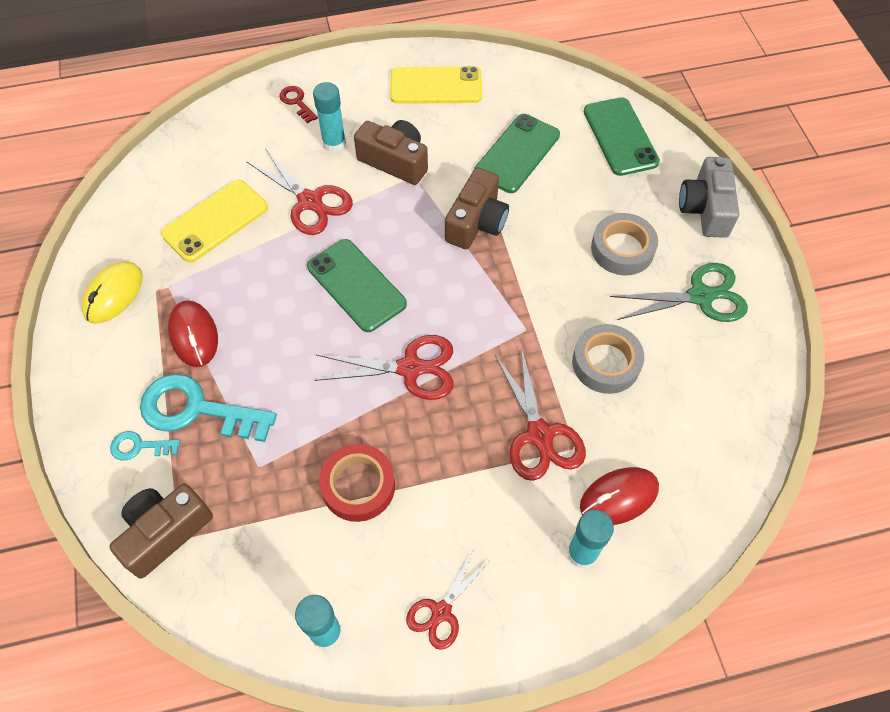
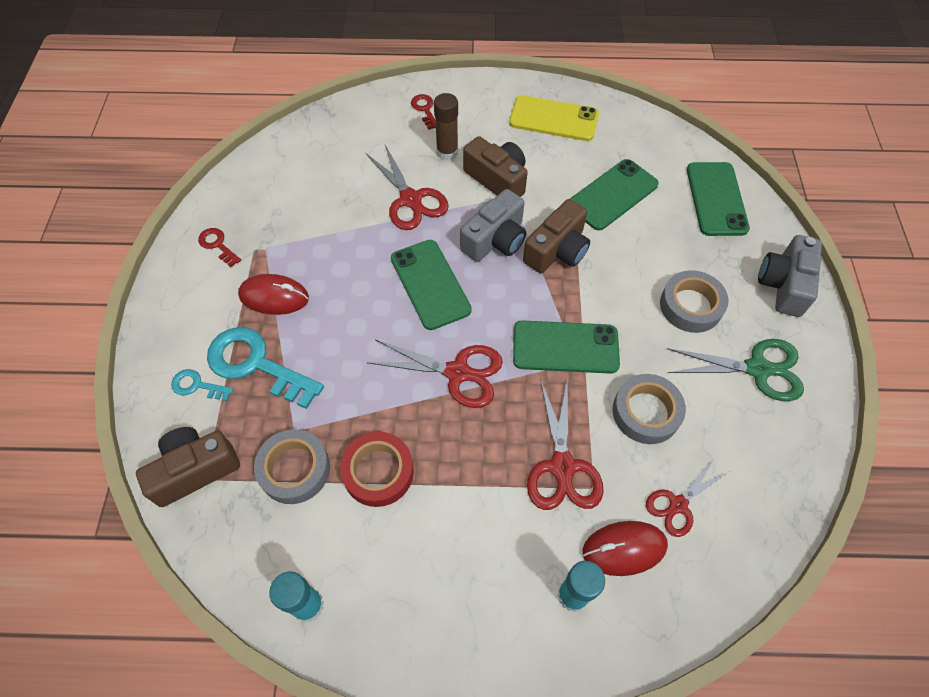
camera: 15 degrees right, 0 degrees up
yellow mouse [82,261,143,324] -> red key [198,228,241,267]
yellow phone [161,180,268,262] -> none
red mouse [168,300,218,367] -> red mouse turned 75 degrees counterclockwise [238,274,309,315]
turquoise glue stick [313,82,346,153] -> brown glue stick [434,93,458,160]
red scissors [406,549,488,650] -> red scissors moved to [646,459,728,537]
none -> grey tape [254,429,330,504]
none -> grey camera [460,189,526,262]
none -> green phone [513,320,620,374]

